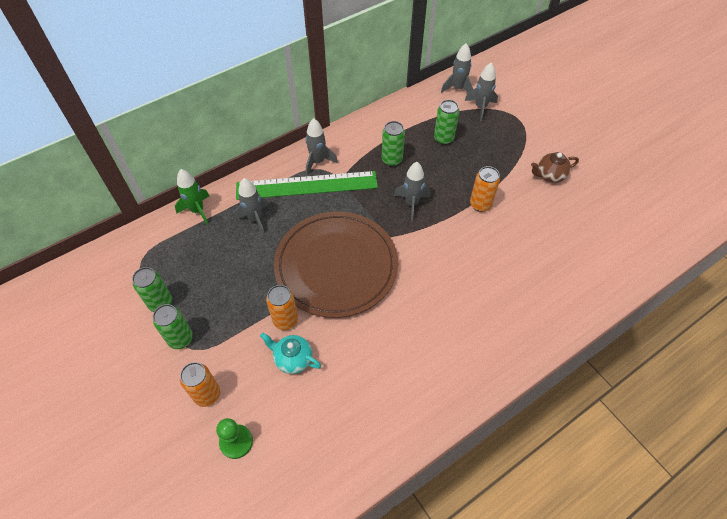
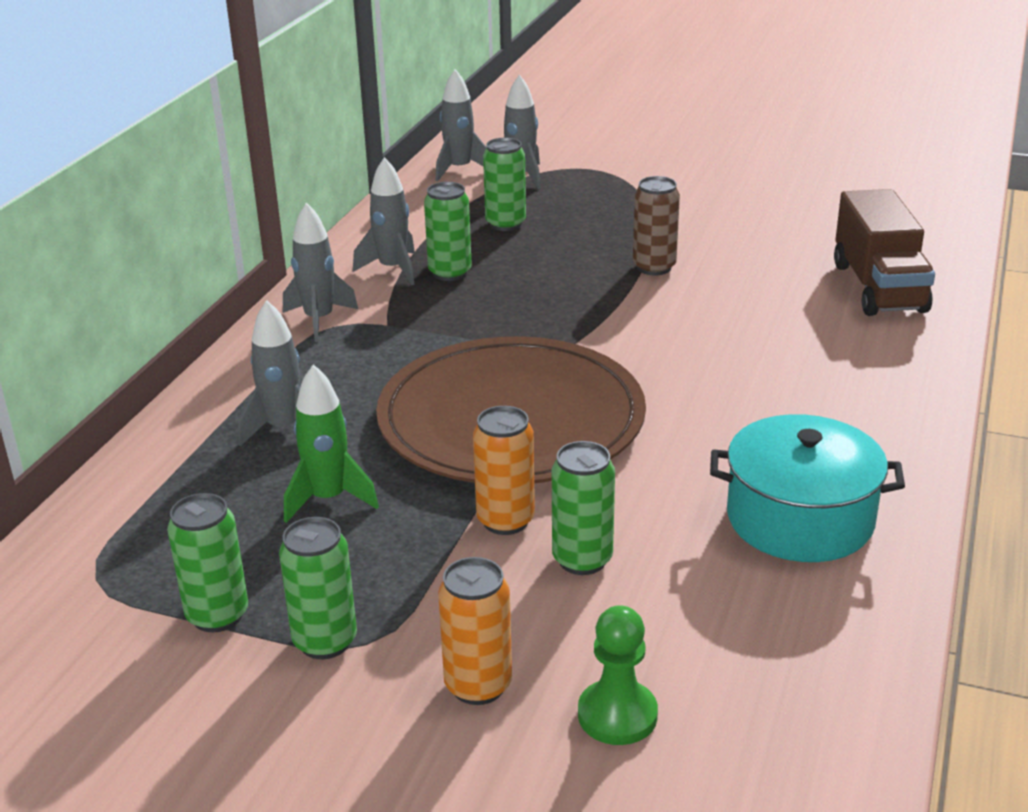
camera: 35 degrees left, 25 degrees down
green rocket [175,169,209,225] -> green rocket moved to [284,364,379,523]
green ruler [236,171,378,200] -> none
turquoise teapot [260,333,321,374] -> green can [552,441,615,575]
grey rocket [394,162,430,221] -> grey rocket moved to [353,157,415,285]
orange can [470,166,500,212] -> brown can [633,176,680,276]
brown teapot [531,152,579,183] -> none
none -> turquoise pot [710,414,905,562]
none -> brown truck [834,189,935,316]

